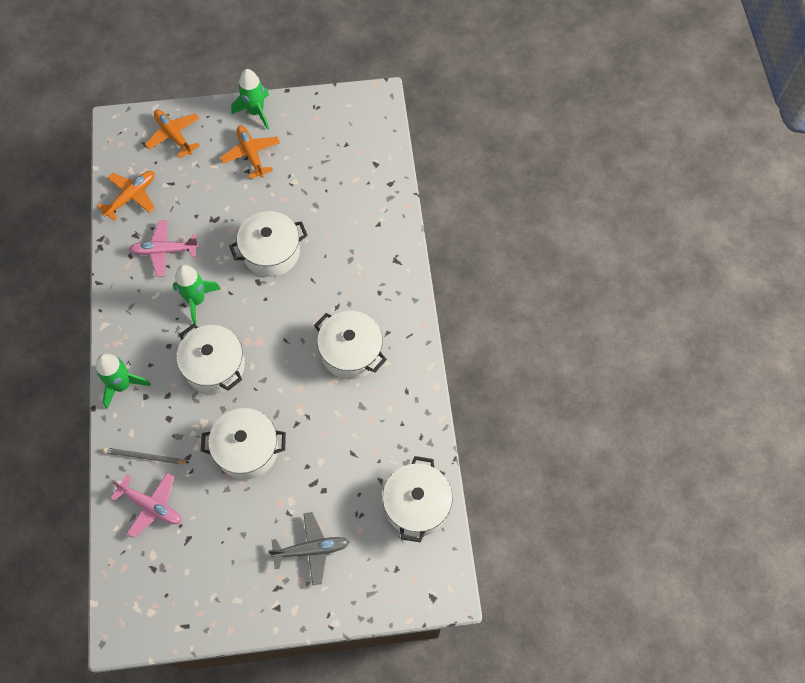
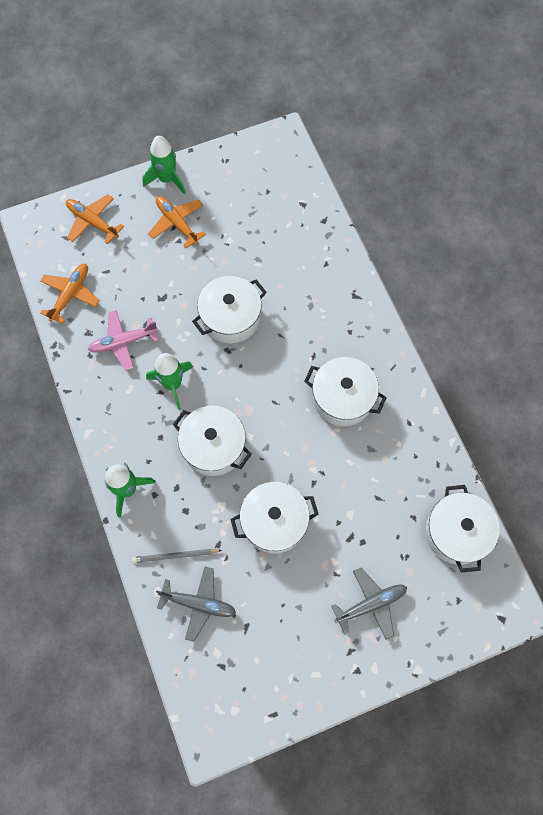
camera: 15 degrees left, 5 degrees up
pink plane [110,473,181,538] -> grey plane [156,567,236,642]

